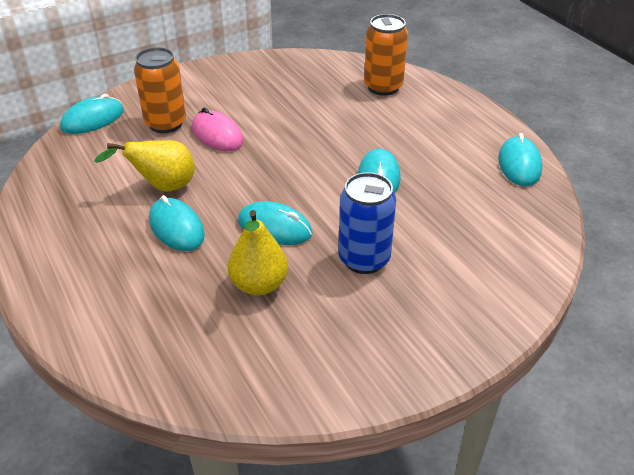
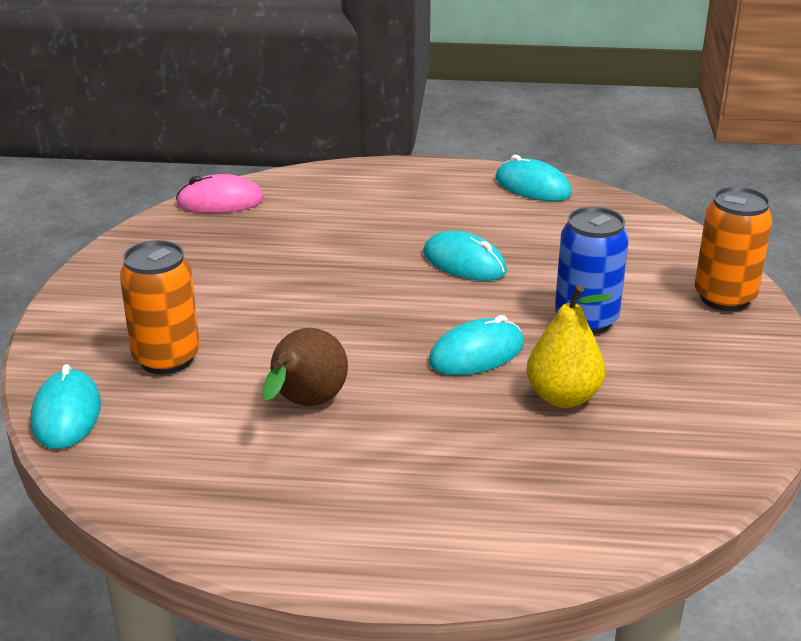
camera: 55 degrees left, 10 degrees down
yellow pear [94,140,195,191] -> brown pear [262,328,348,406]
turquoise mouse [149,195,205,251] -> none
pink mouse [192,108,243,151] -> pink mouse moved to [176,174,264,213]
orange can [364,14,408,96] -> orange can moved to [694,187,773,311]

